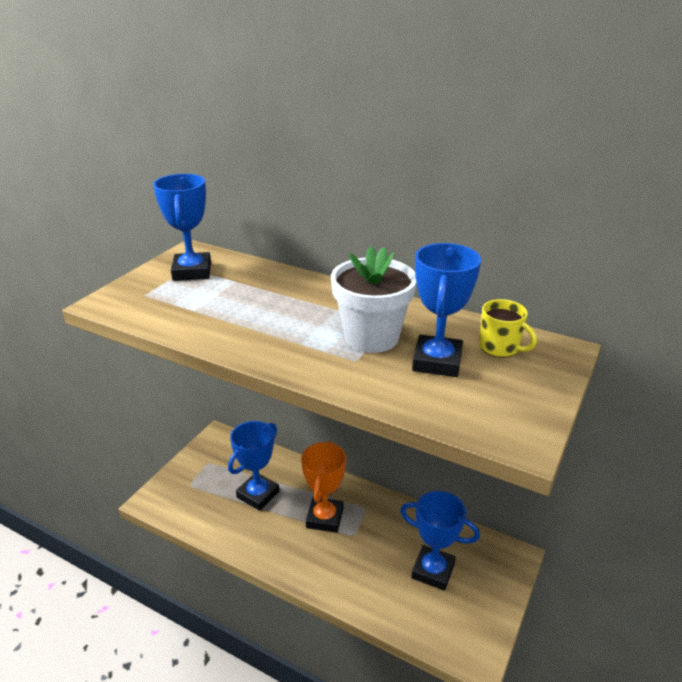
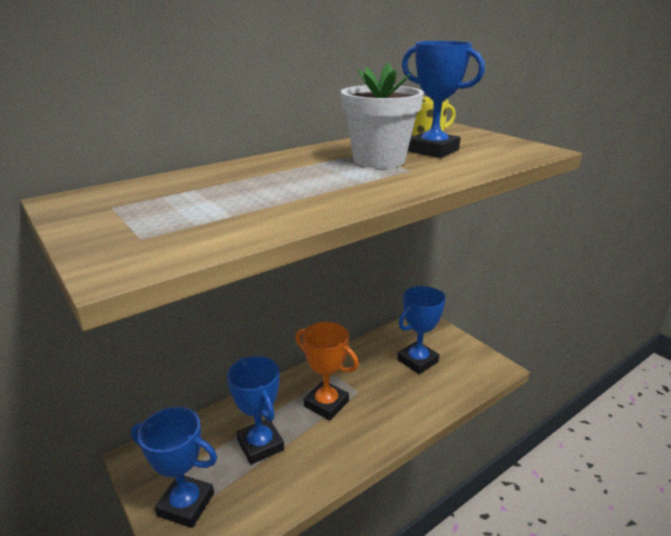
camera: 65 degrees left, 5 degrees down
blue trophy [153,174,211,281] -> blue trophy moved to [131,407,217,528]

